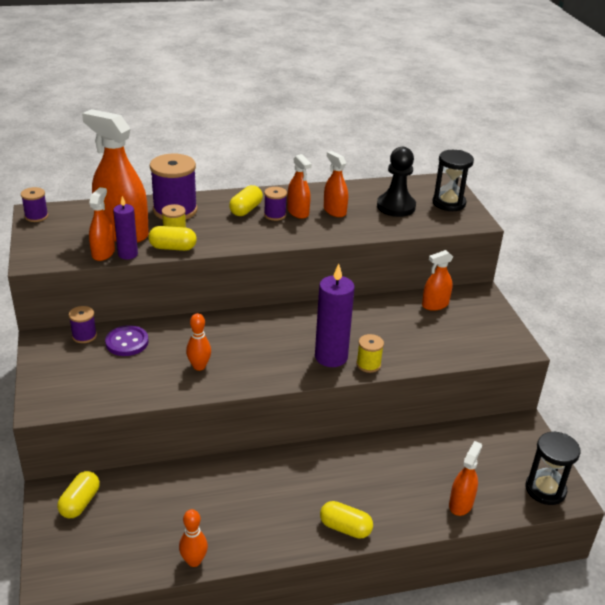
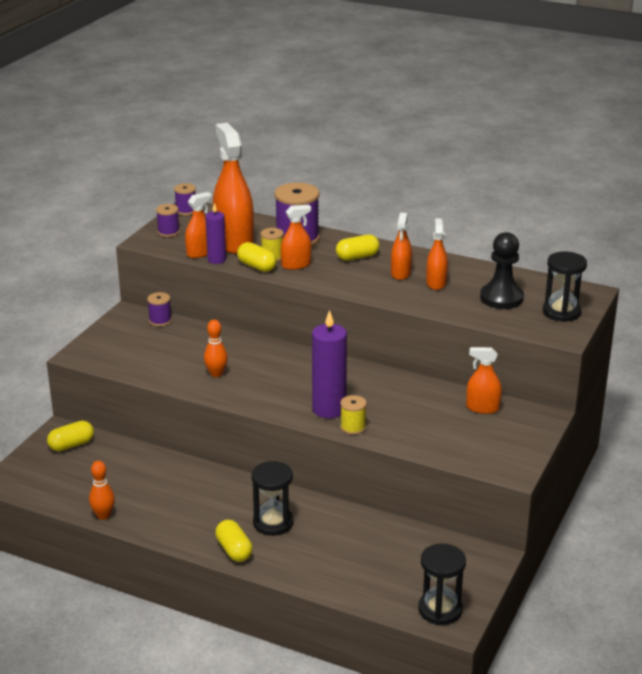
camera: 40 degrees right, 5 degrees down
purple button [105,325,148,356] -> none
purple spool [264,187,287,221] -> purple spool moved to [156,204,180,237]
orange spray bottle [449,441,482,516] -> orange spray bottle moved to [281,205,311,270]
none -> black hourglass [251,461,294,536]

